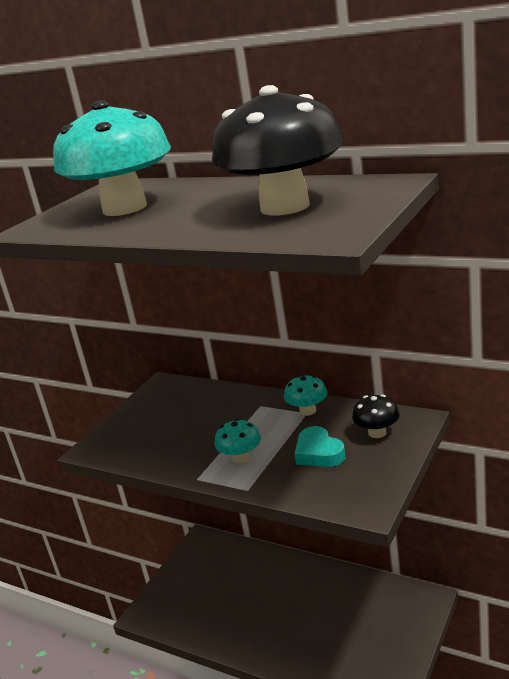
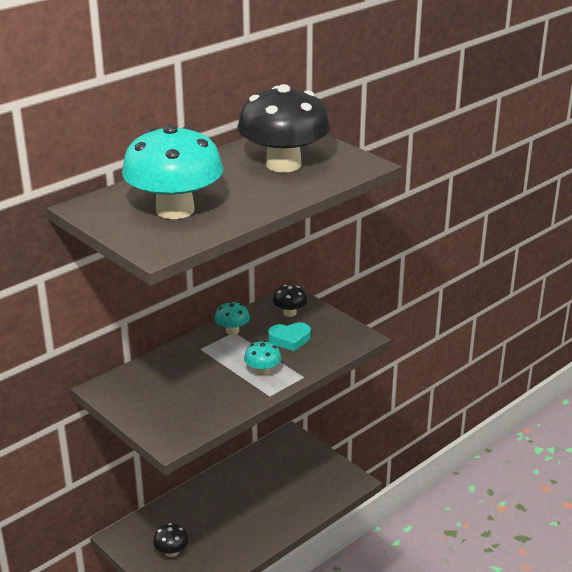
camera: 75 degrees left, 5 degrees up
none -> black mushroom [153,523,189,557]

